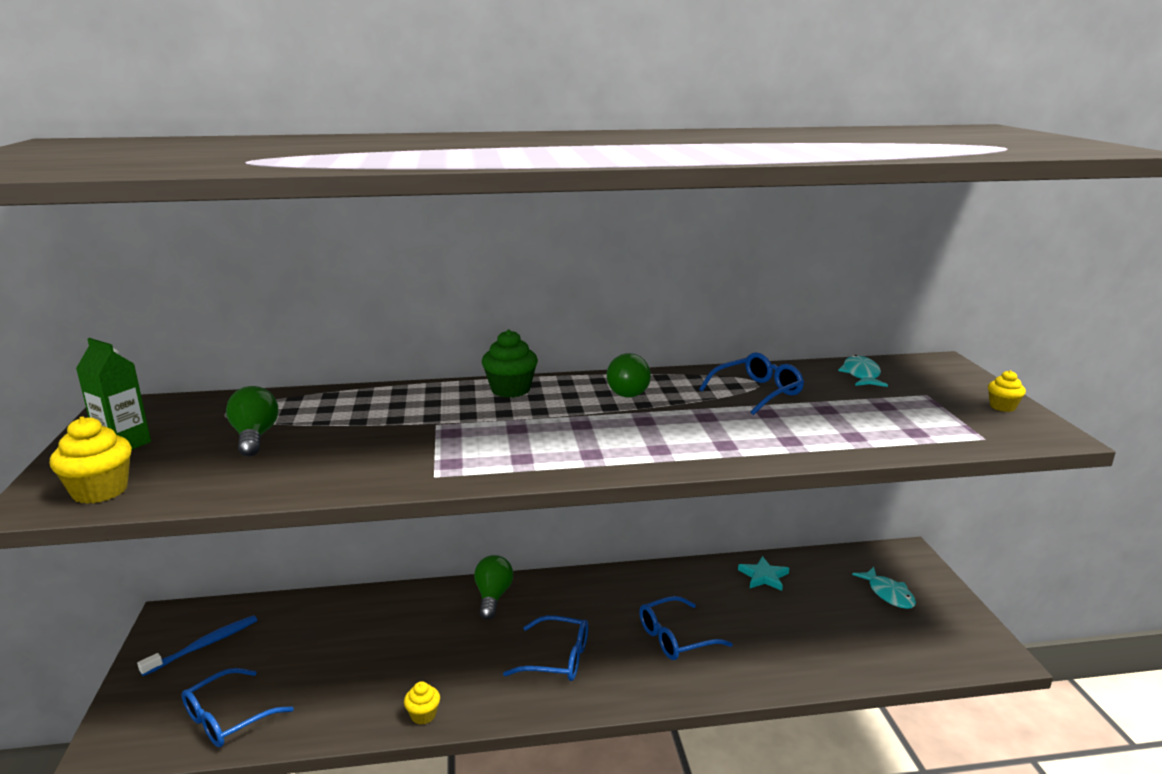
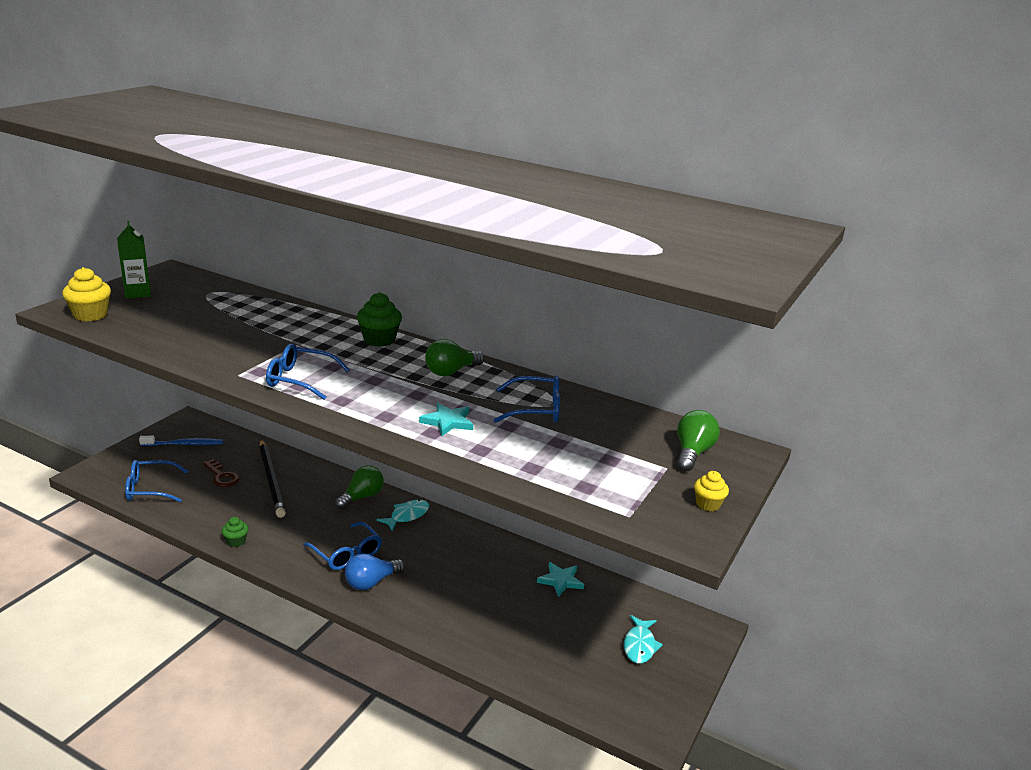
camera: 35 degrees right, 5 degrees up
green light bulb [226,386,278,457] -> green light bulb moved to [677,410,720,471]
yellow cupcake [404,681,440,725] -> green cupcake [222,517,248,547]
blue glasses [639,596,733,660] -> blue glasses moved to [266,344,350,400]
turquoise fish [838,355,888,387] -> turquoise fish moved to [377,500,429,531]
none -> brown key [203,459,239,487]
none -> black pencil [259,439,286,518]
none -> blue light bulb [345,553,405,590]
none -> turquoise star [419,403,473,436]

